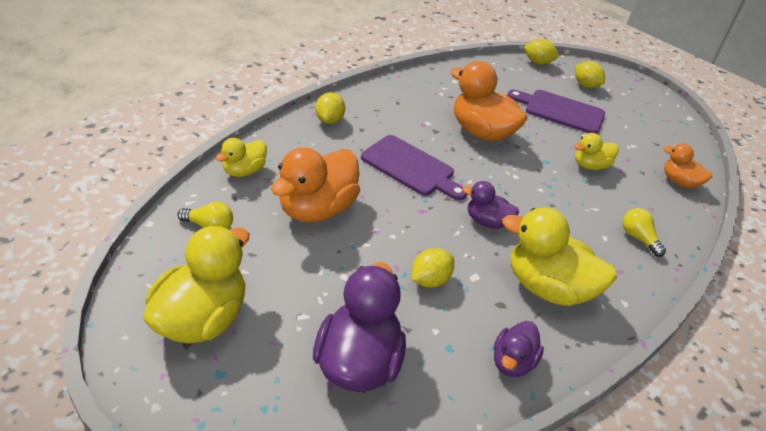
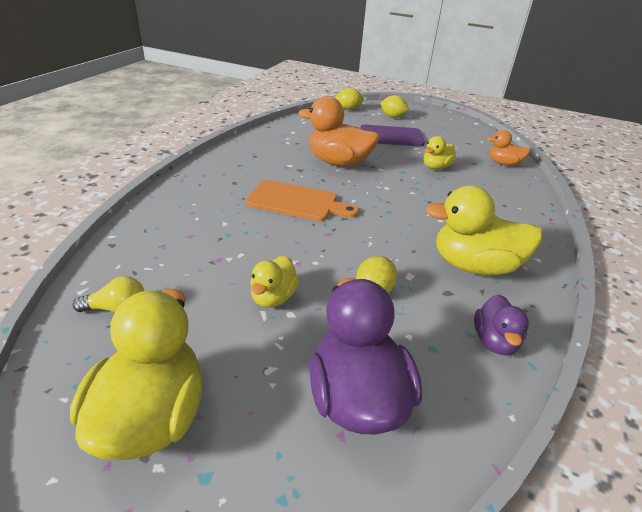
camera: 20 degrees left, 5 degrees down
yellow duck [216,138,267,177] -> yellow duck moved to [250,255,299,308]
orange duck [271,147,360,223] -> none
yellow lemon [315,92,345,124] -> none
purple cutting board [361,135,467,200] -> orange cutting board [246,180,359,221]
purple duck [462,181,519,229] -> none
yellow light bulb [623,208,666,257] -> none

